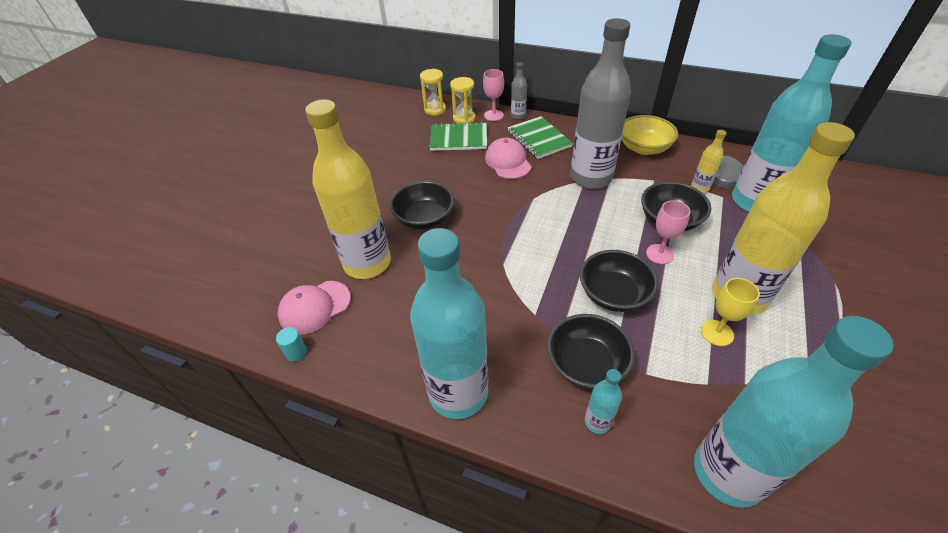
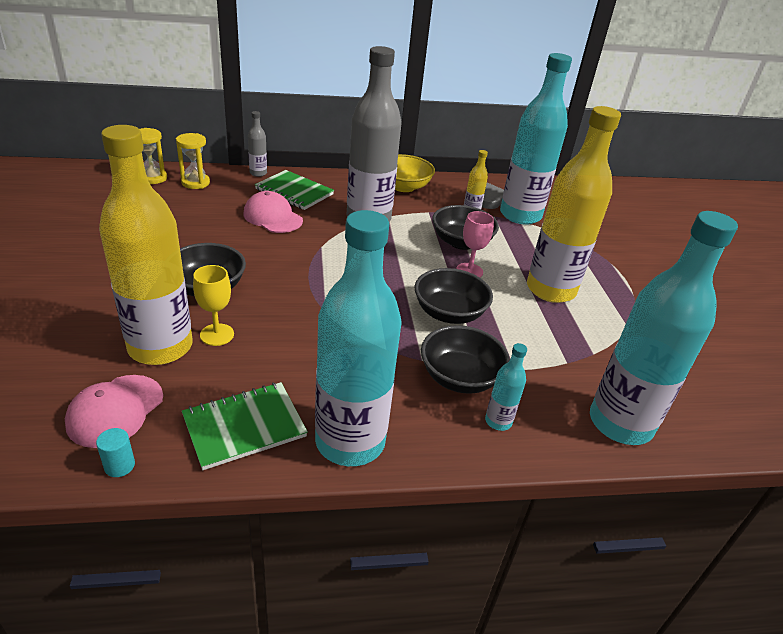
camera: 35 degrees left, 10 degrees down
green notebook [429,122,487,151] -> green notebook moved to [182,382,308,470]
pink goblet [483,69,504,121] -> none
yellow goblet [701,278,760,346] -> yellow goblet moved to [193,265,234,346]

